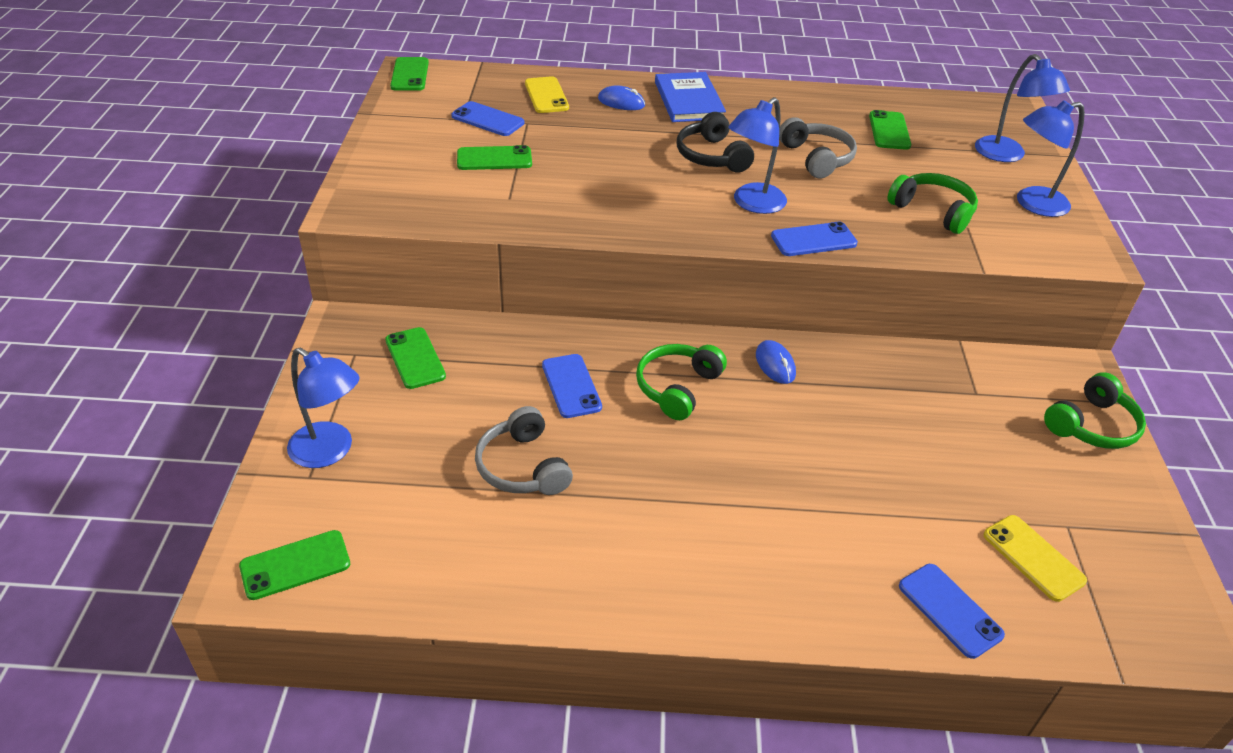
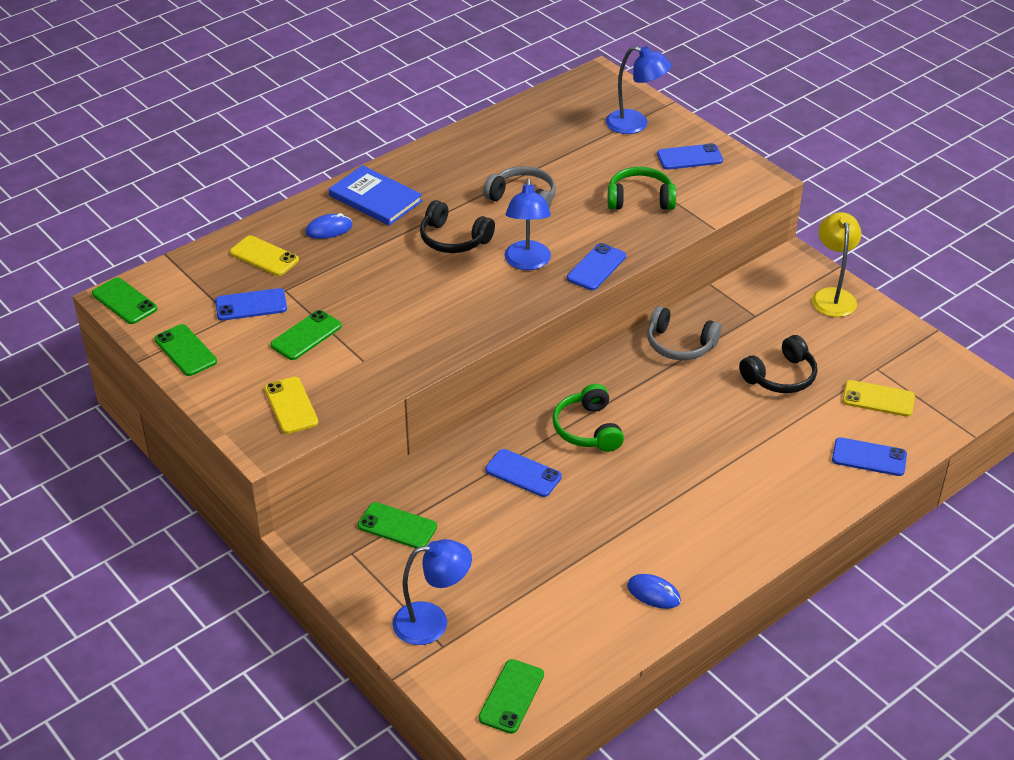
camera: 40 degrees left, 0 degrees up
grey headphones [475,406,573,495] -> grey headphones moved to [647,306,721,360]
blue mouse [756,340,796,384] -> blue mouse moved to [627,574,681,609]
green phone [869,110,911,150] -> green phone moved to [154,324,217,376]
blue lamp [1017,100,1085,217] -> blue phone [657,143,723,170]
green headphones [1044,373,1146,449] -> yellow lamp [812,212,861,317]
none -> yellow phone [264,377,318,434]
none -> black headphones [739,335,817,393]

